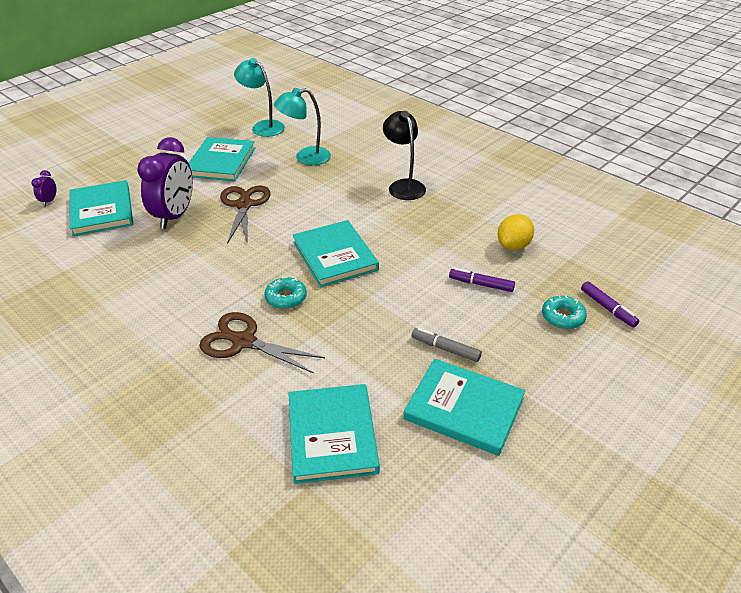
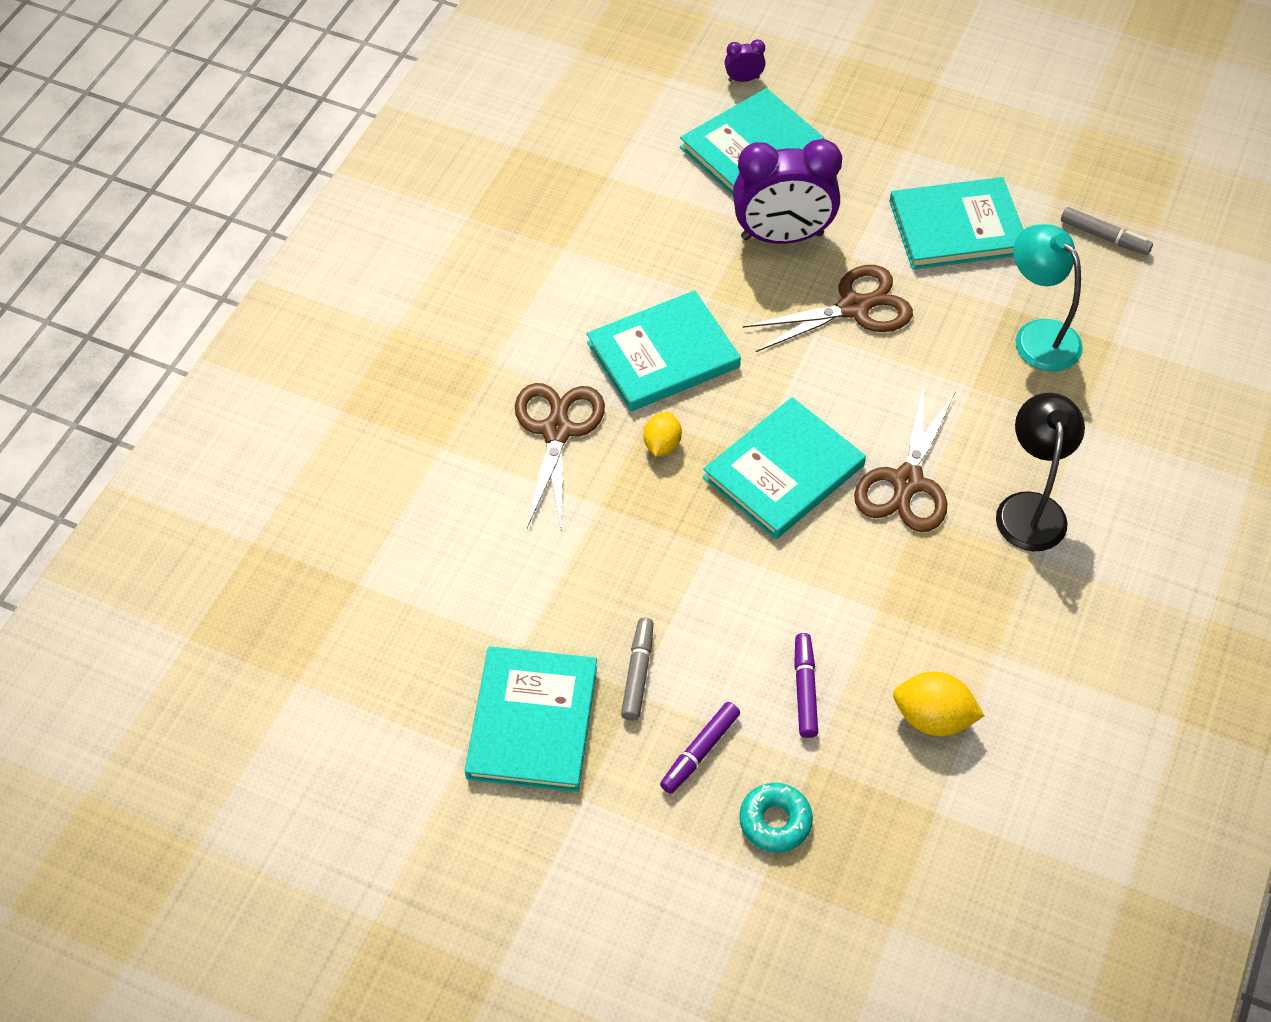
camera: 70 degrees right, 15 degrees up
turquoise lamp [234,58,285,137] -> grey marker [1061,207,1153,255]
turquoise donut [264,276,307,309] -> yellow lemon [644,412,682,457]
turquoise book [288,384,380,484] -> turquoise book moved to [587,290,741,412]
black lamp [383,111,426,200] -> black lamp turned 45 degrees counterclockwise [996,393,1085,551]
purple marker [581,281,639,327] -> purple marker moved to [660,702,740,794]
none -> brown scissors [854,384,956,532]

